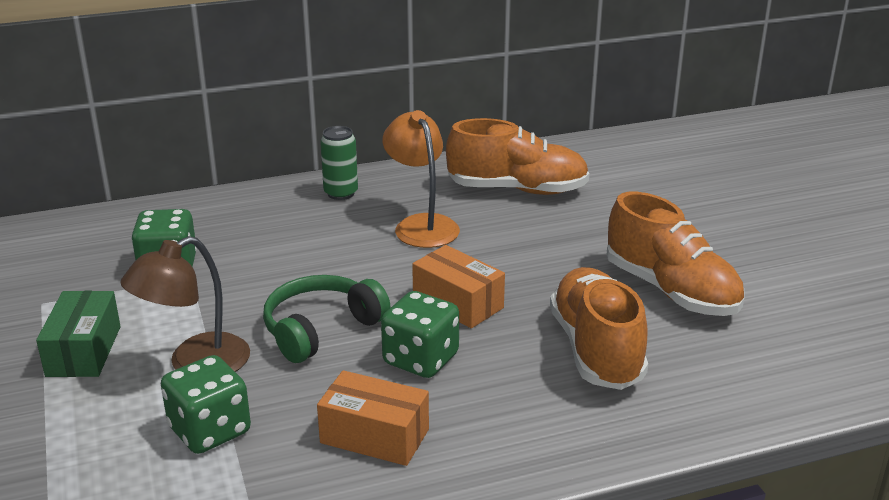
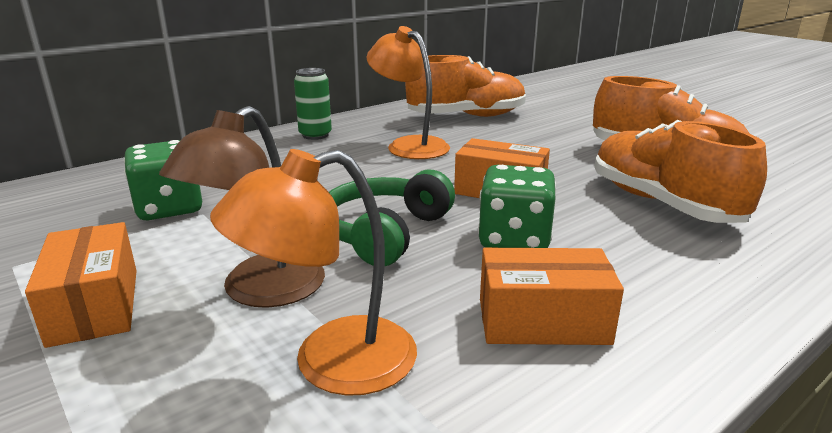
camera: 20 degrees left, 5 degrees down
green box [36,291,121,377] -> orange box [25,222,137,348]
green dice [161,355,251,454] -> orange lamp [210,149,417,396]

